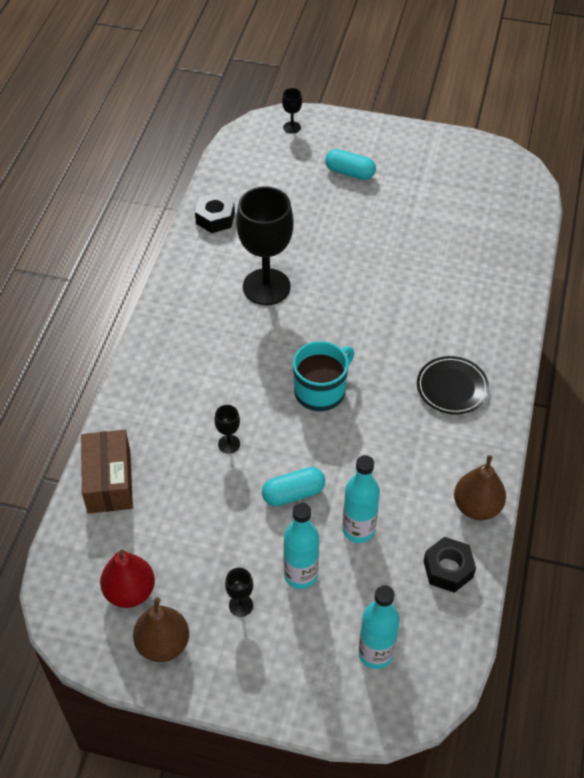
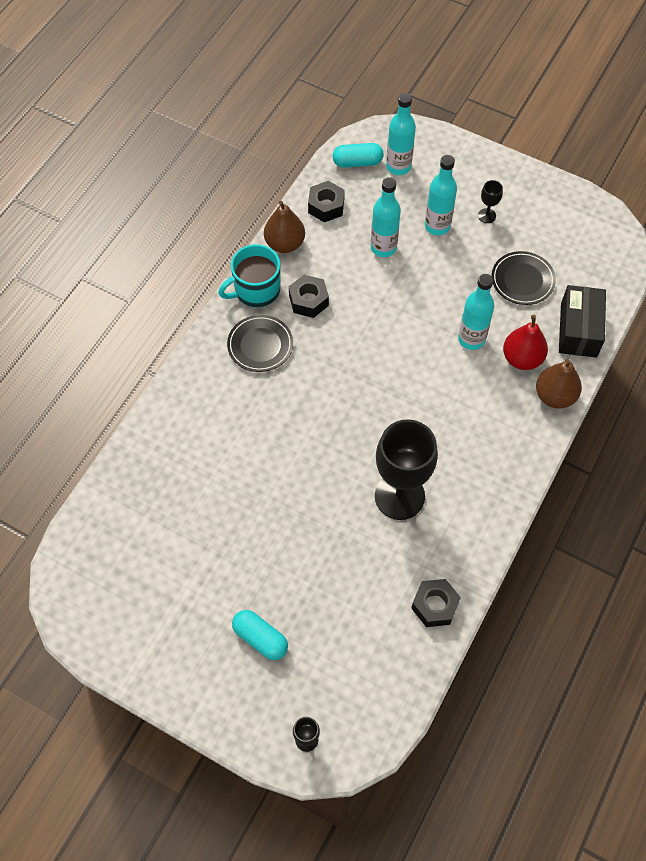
camera: 165 degrees left, 10 degrees up
brown box [81,430,133,513] -> black box [559,285,606,358]
red pear [100,550,155,608] -> red pear moved to [503,315,548,370]
brown pear [133,597,189,662] -> brown pear moved to [536,359,582,409]
black goblet [214,405,240,454] -> turquoise bottle [458,274,494,350]
turquoise capsule [262,467,325,506] -> turquoise capsule moved to [333,143,384,168]
turquoise mug [293,341,354,411] -> turquoise mug moved to [218,244,280,307]
none -> black nut [289,275,329,318]
none -> black plate [492,251,556,305]

